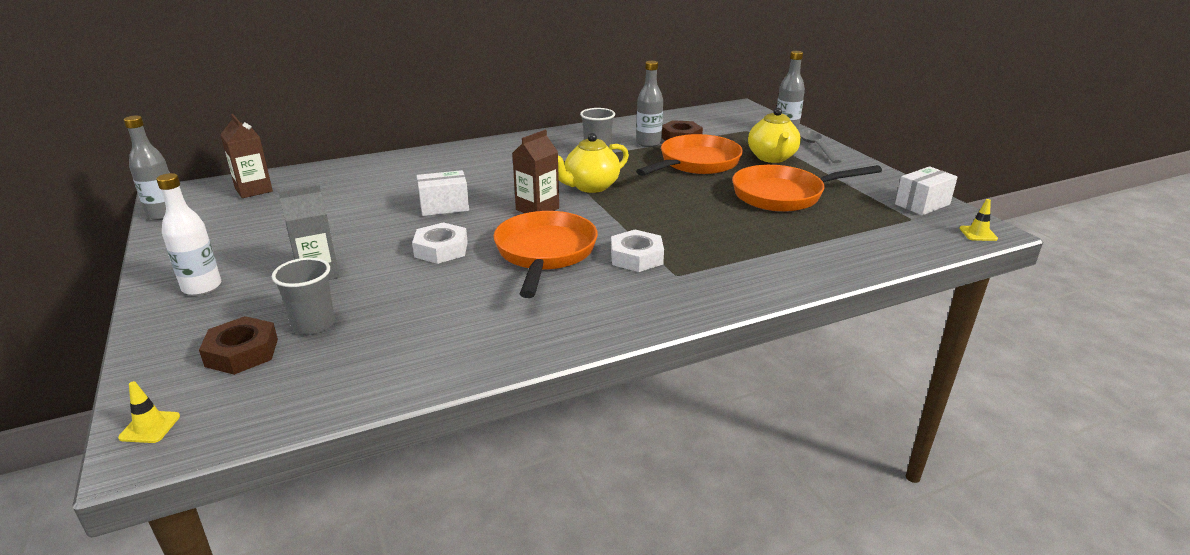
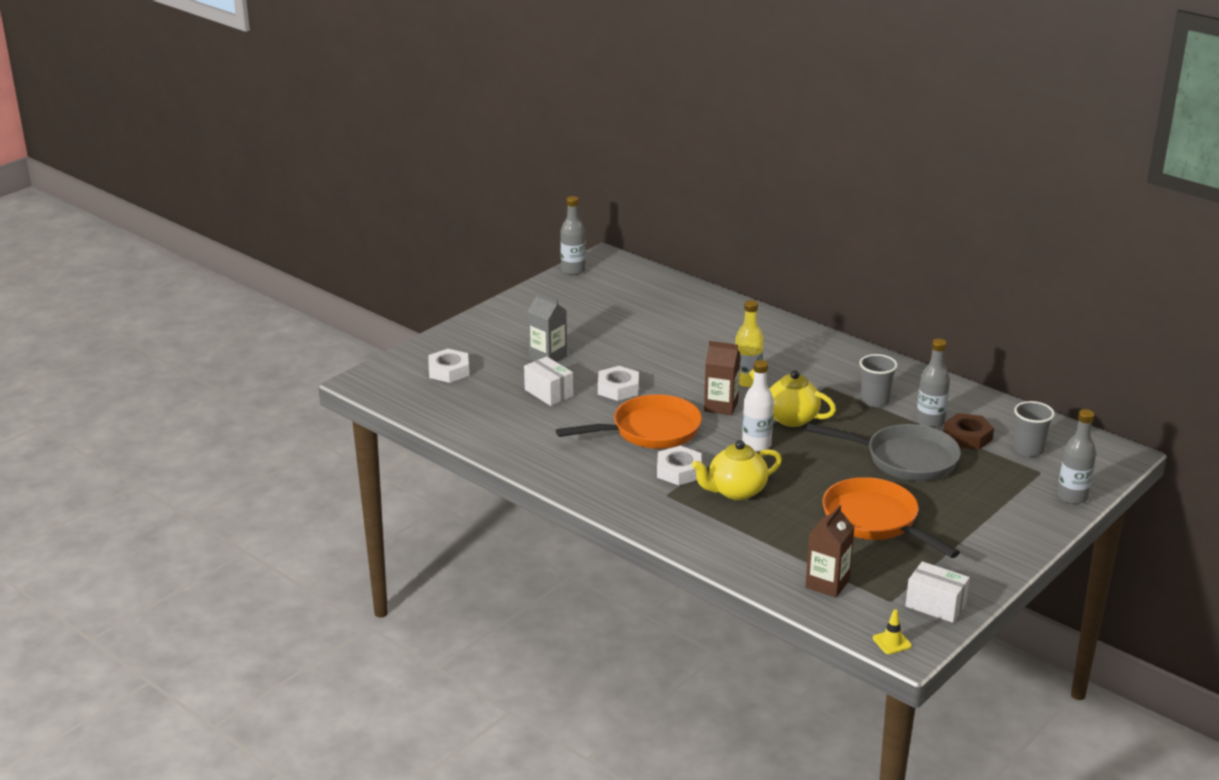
camera: 65 degrees right, 0 degrees up
yellow traffic cone [118,381,180,443] -> none
white bottle [156,173,221,296] -> white bottle moved to [742,360,774,452]
brown nut [199,316,278,375] -> white nut [428,349,469,383]
brown carton [220,114,273,198] -> brown carton moved to [805,505,854,598]
grey cup [272,258,335,335] -> grey cup moved to [1013,401,1055,457]
white box [416,170,469,216] -> white box moved to [524,356,573,406]
orange pan [636,134,743,176] -> grey pan [806,423,961,481]
yellow teapot [748,108,801,163] -> yellow teapot moved to [692,440,782,500]
grey spoon [799,130,842,163] -> none
none -> yellow bottle [735,300,764,387]

